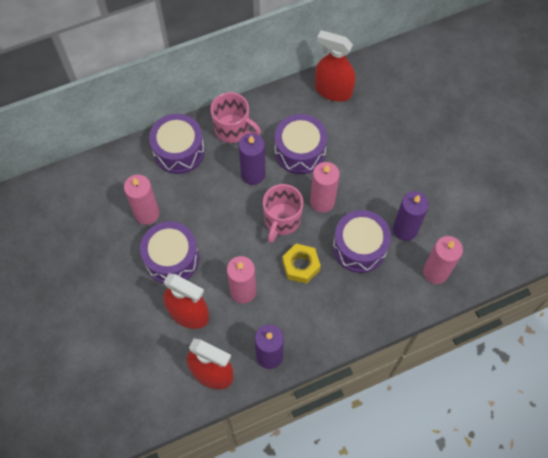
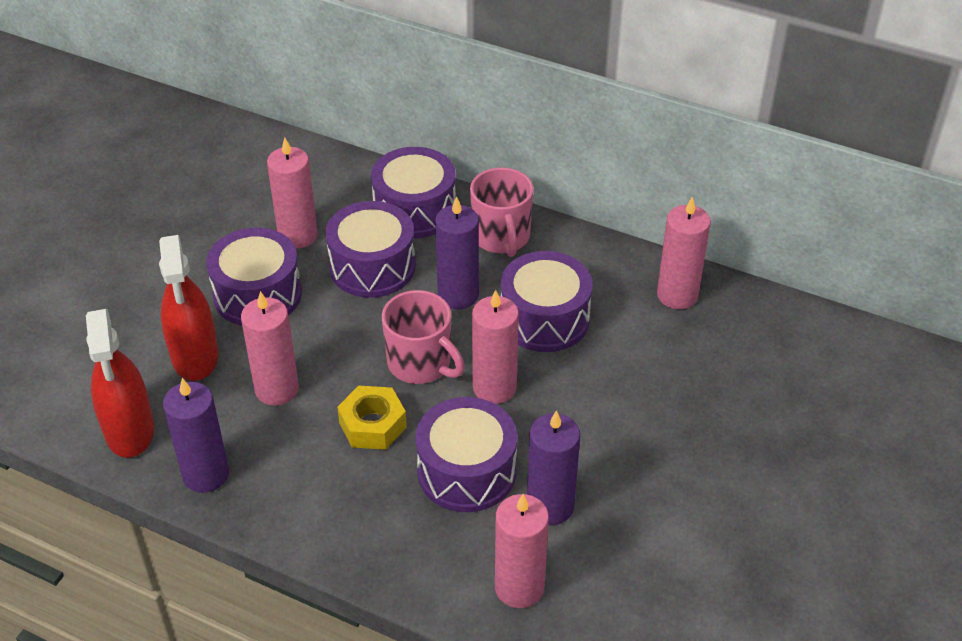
camera: 50 degrees right, 20 degrees down
pink mug [263,184,303,243] -> pink mug turned 120 degrees counterclockwise [382,290,465,384]
red spray bottle [315,30,356,102] -> pink candle [657,197,711,309]
none -> purple drum [325,201,416,298]

